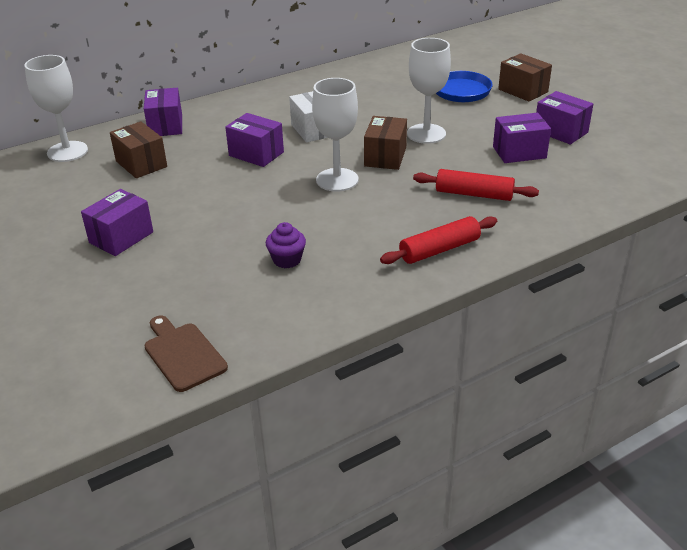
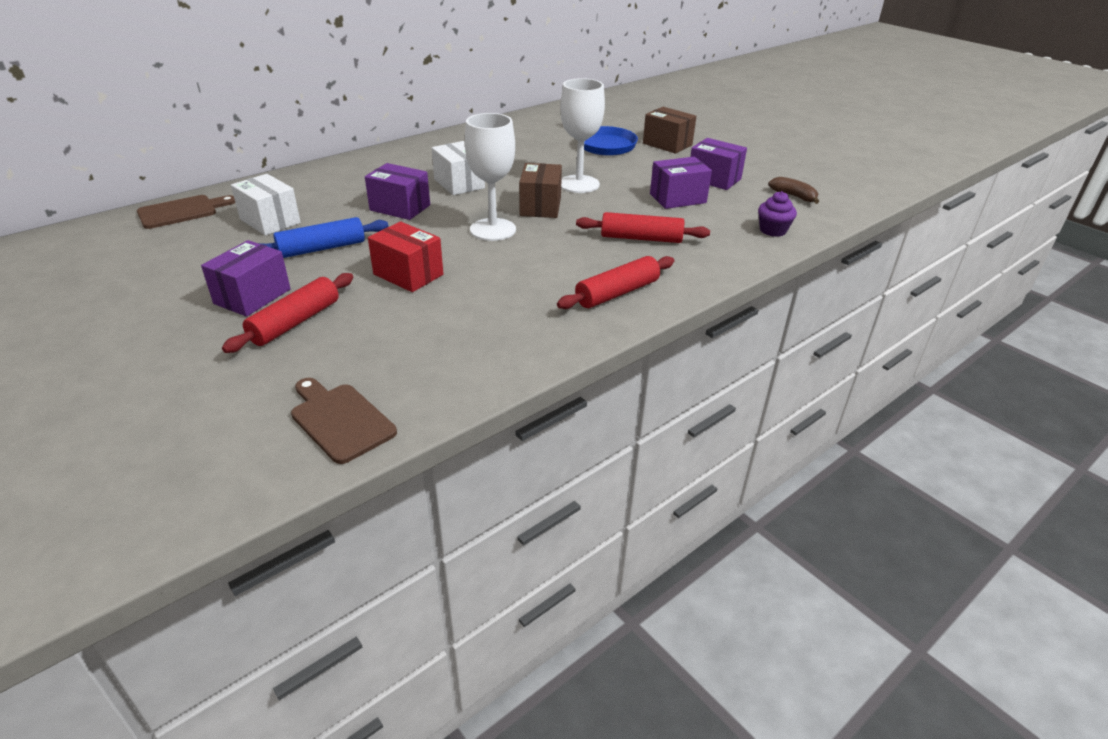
camera: 10 degrees left, 0 degrees up
white goblet [24,55,88,162] -> brown cutting board [137,195,235,229]
brown box [110,121,167,178] -> white box [231,174,301,236]
purple box [144,88,182,136] -> none
purple cupcake [266,222,306,268] -> purple cupcake moved to [758,191,797,237]
none -> red rolling pin [222,273,353,353]
none -> blue rolling pin [258,217,389,258]
none -> red box [368,221,443,292]
none -> brown banana [768,177,819,204]

